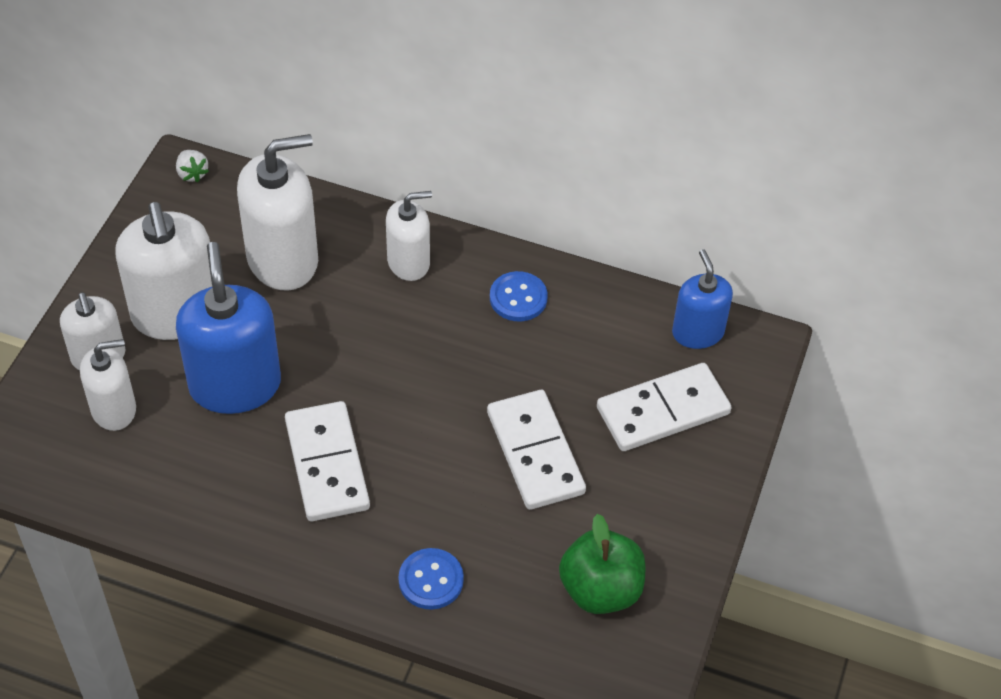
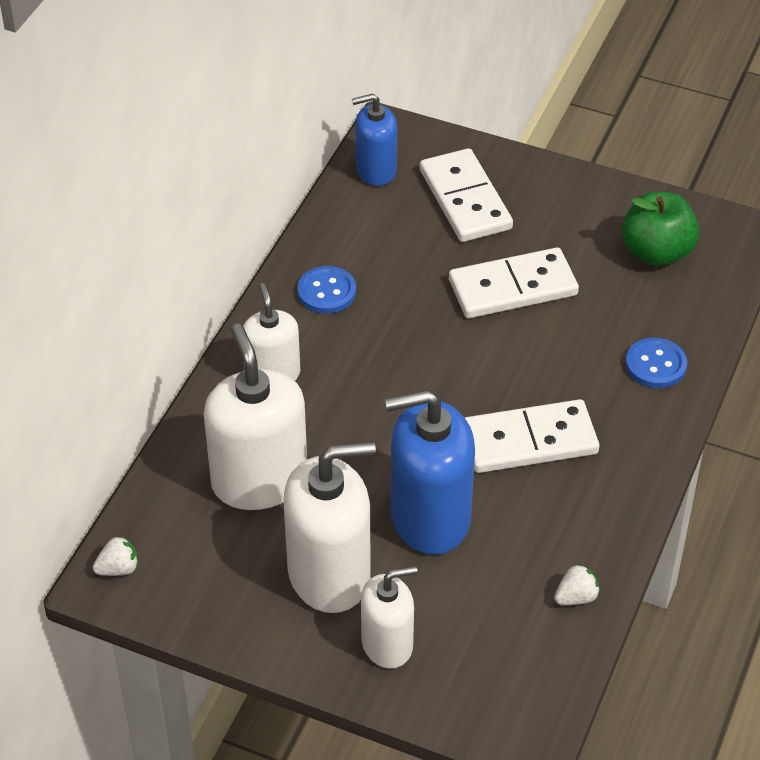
camera: 85 degrees left, 5 degrees down
white soap dispenser [80,339,136,431] -> none
none -> white strawberry [554,563,600,605]

